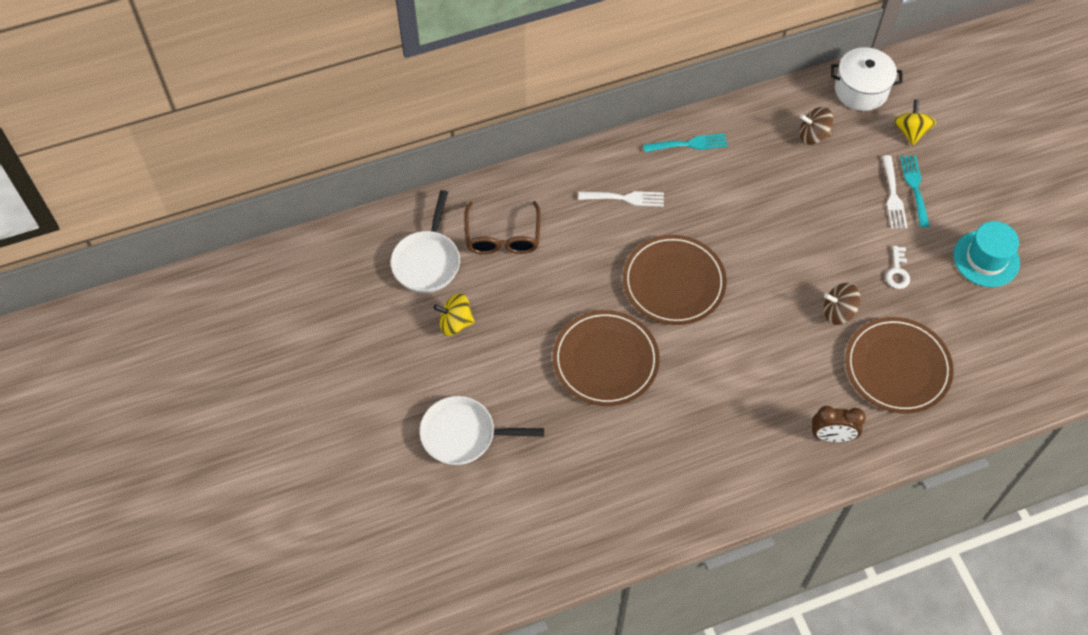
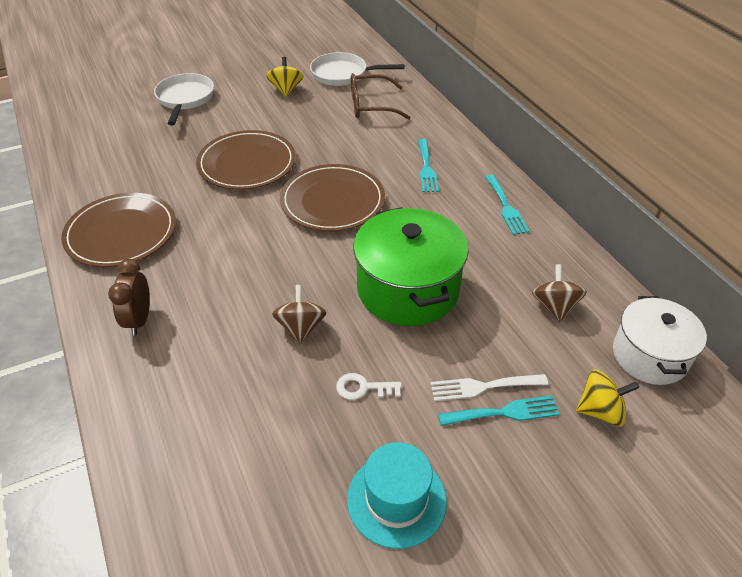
camera: 85 degrees right, 15 degrees down
white fork [578,191,664,207] -> turquoise fork [418,139,439,192]
brown plate [845,317,954,414] -> brown plate moved to [61,193,176,267]
none -> green pot [353,207,468,326]

